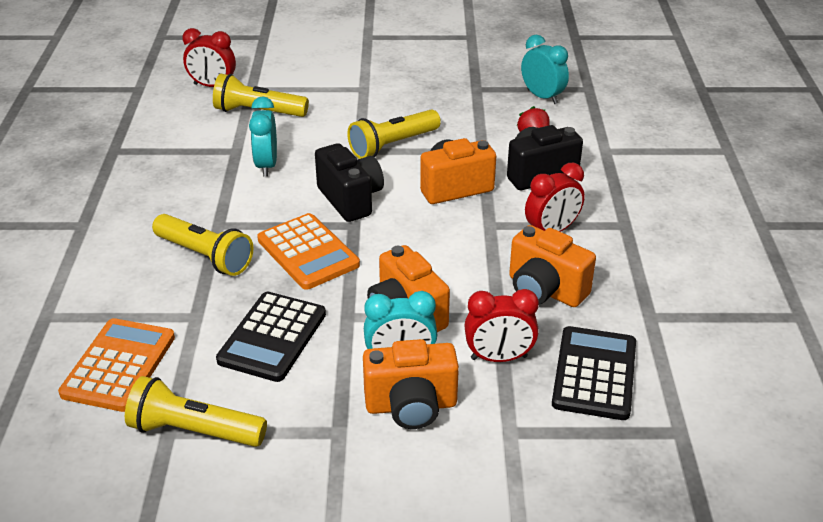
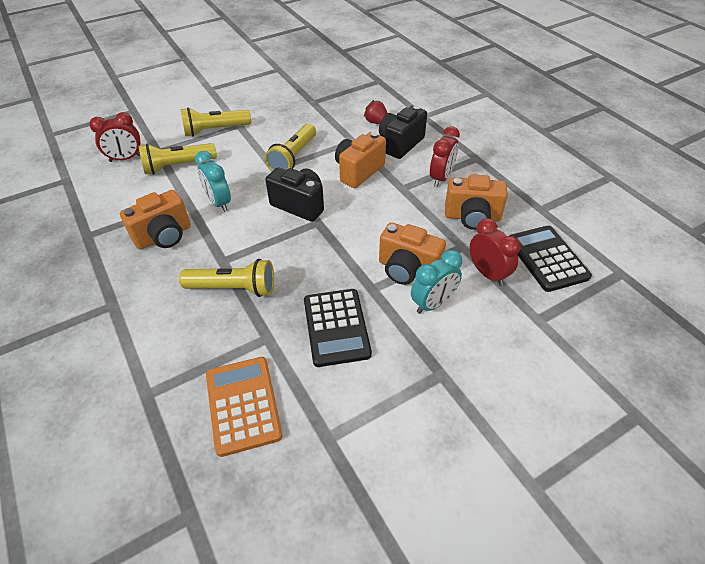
camera: 30 degrees left, 10 degrees up
yellow flashlight [125,376,267,447] -> yellow flashlight moved to [180,107,251,137]
orange calculator [257,213,360,290] -> none
orange camera [363,339,459,429] -> orange camera moved to [120,190,191,250]
red clock [464,289,539,362] -> red clock turned 90 degrees counterclockwise [469,218,520,286]
turquoise clock [521,35,569,104] -> none

